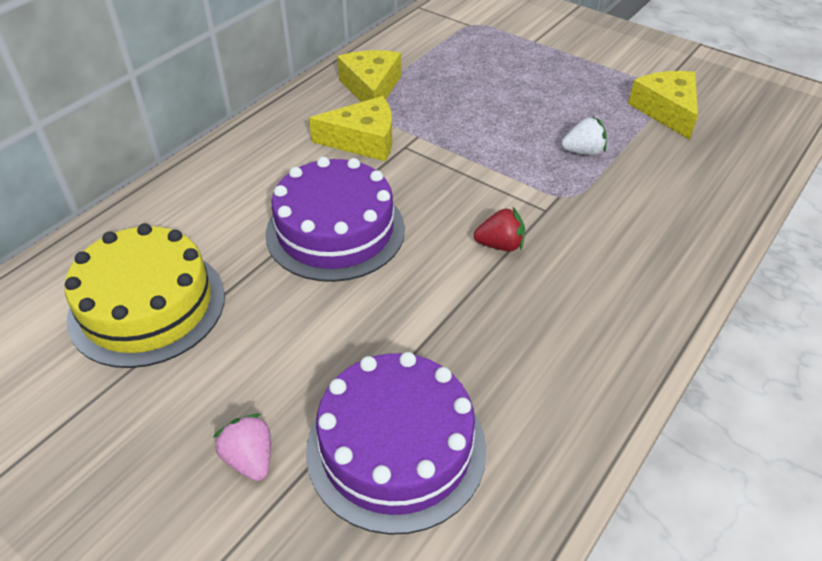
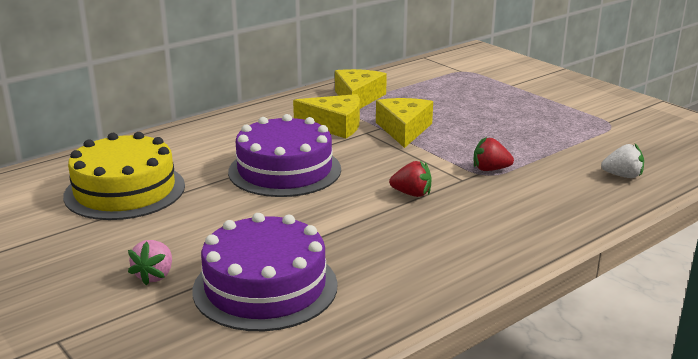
camera: 15 degrees right, 20 degrees down
pink strawberry [213,414,271,481] -> pink strawberry turned 150 degrees counterclockwise [128,240,172,286]
white strawberry [561,117,607,155] -> white strawberry moved to [601,144,644,178]
yellow cheese [628,71,698,140] -> yellow cheese moved to [376,98,433,148]
none -> red strawberry [474,137,514,171]

